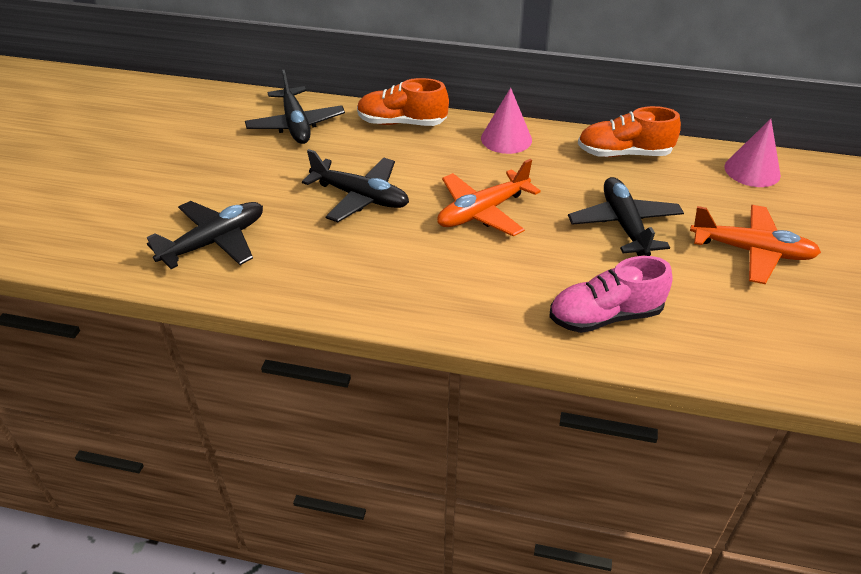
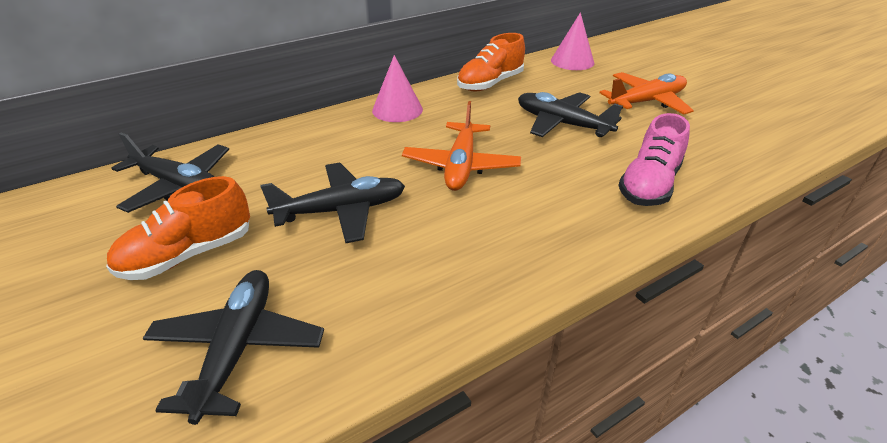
camera: 45 degrees left, 5 degrees down
orange shoe [357,78,449,126] -> orange shoe moved to [106,176,250,280]

